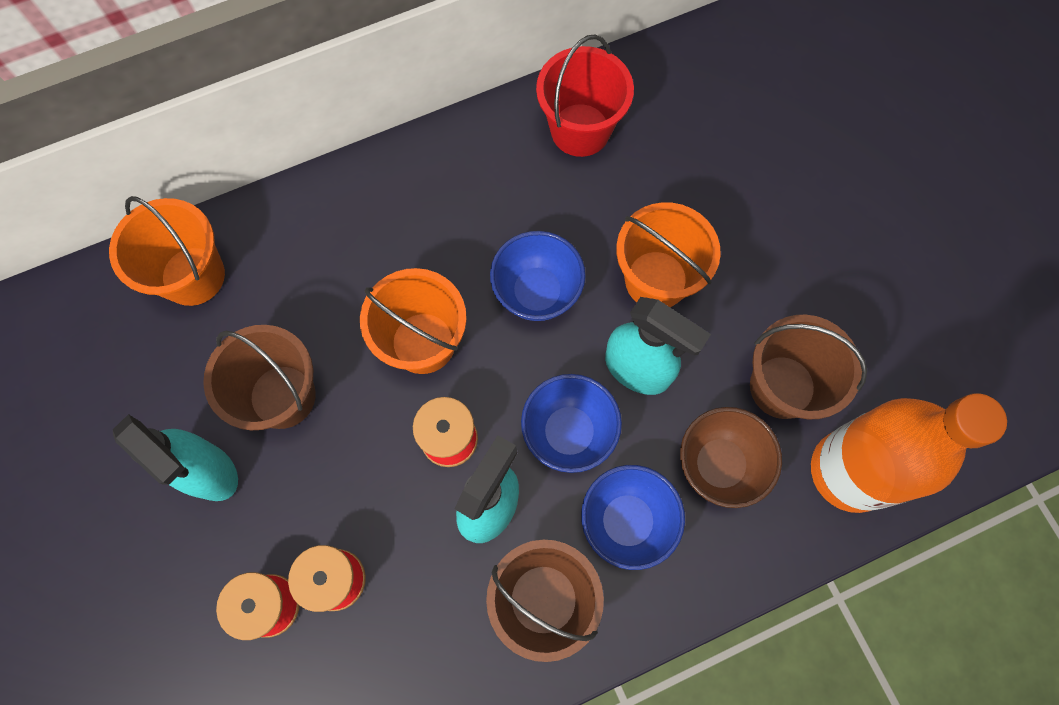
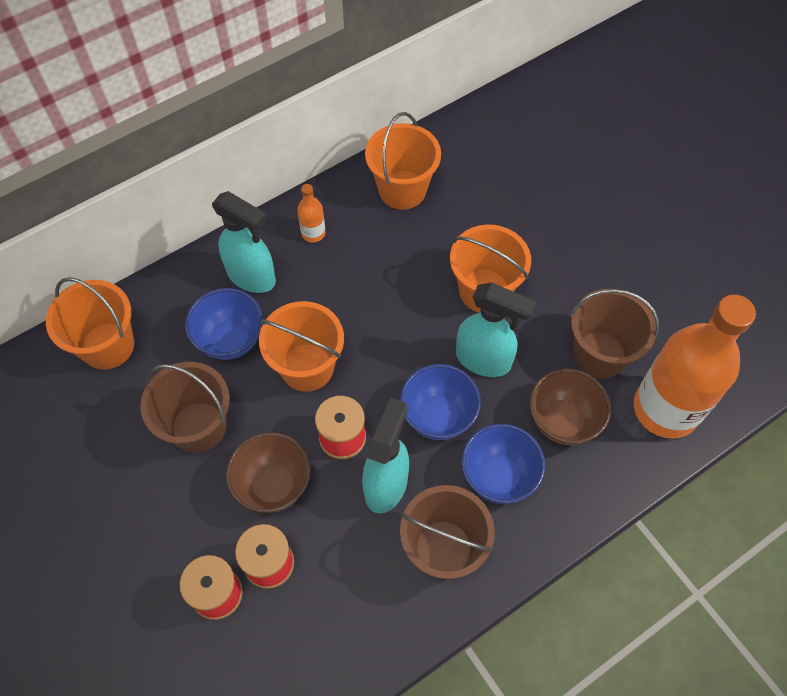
camera: 10 degrees left, 10 degrees down
turquoise spray bottle [113,414,238,501] -> turquoise spray bottle moved to [212,191,276,293]
blue bowl [490,231,585,321] -> blue bowl moved to [185,288,263,360]
red bucket [536,34,634,157] -> orange bucket [365,112,441,210]
none -> brown bowl [226,432,311,513]
none -> orange bottle [297,184,326,243]

